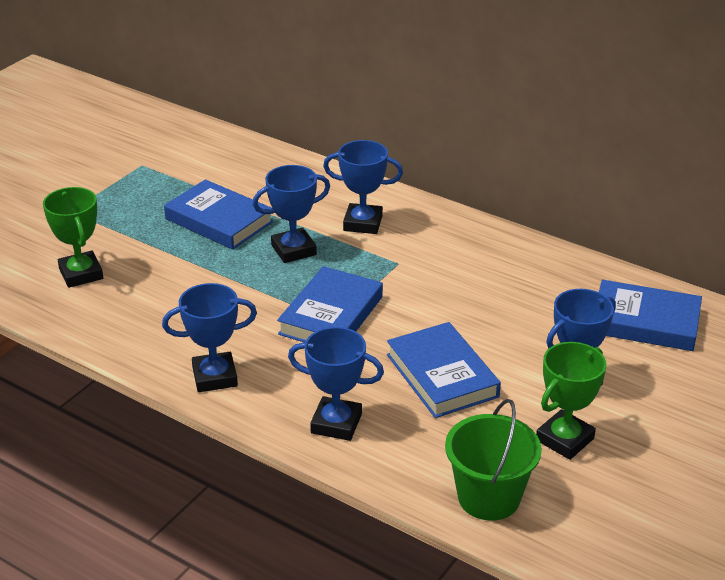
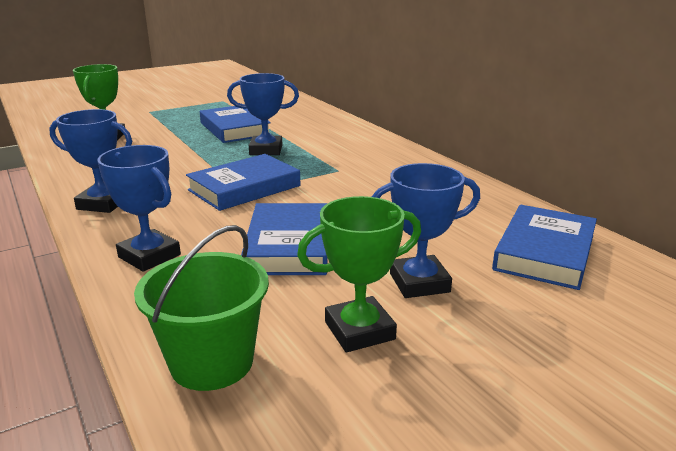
camera: 25 degrees right, 10 degrees down
blue trophy [323,140,403,234] -> none
blue book [599,280,702,351] -> blue book turned 75 degrees clockwise [492,205,597,290]

